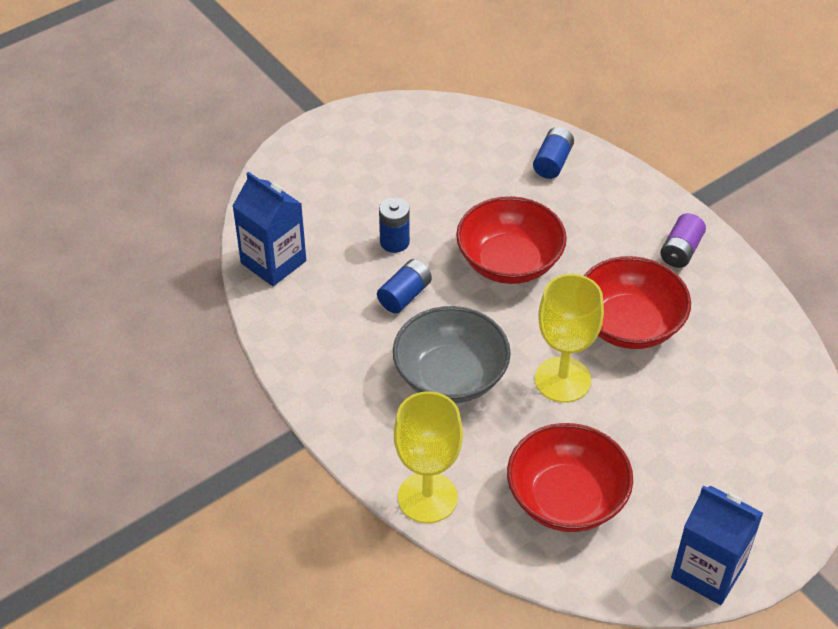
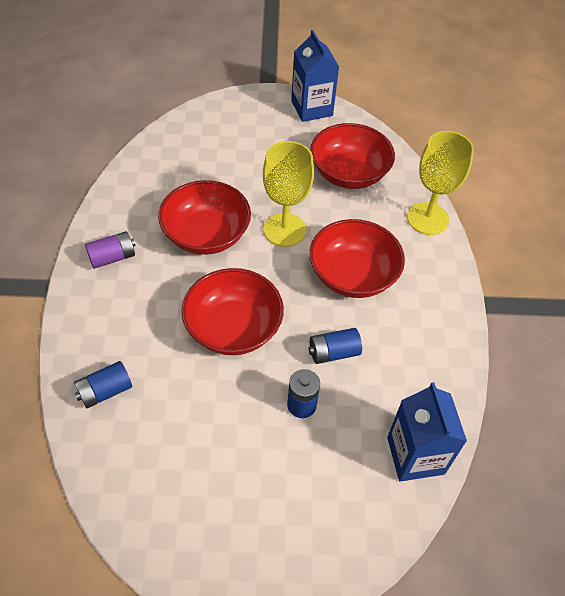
camera: 145 degrees left, 5 degrees up
grey bowl [393,306,511,403] -> red bowl [310,219,405,298]

